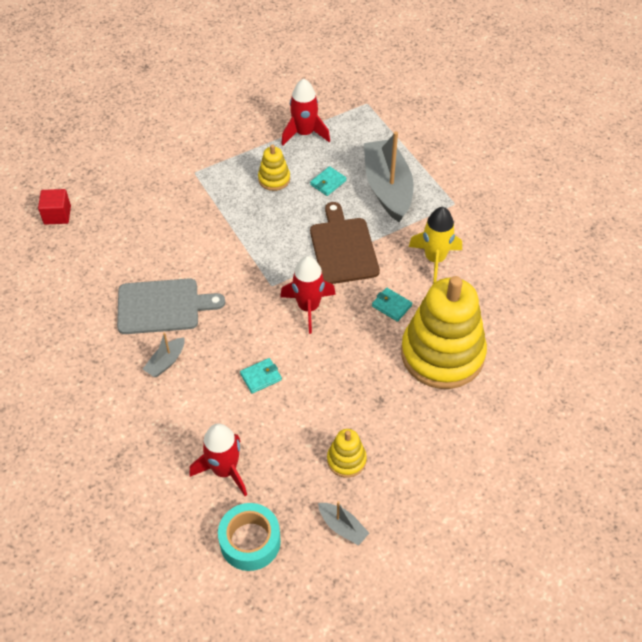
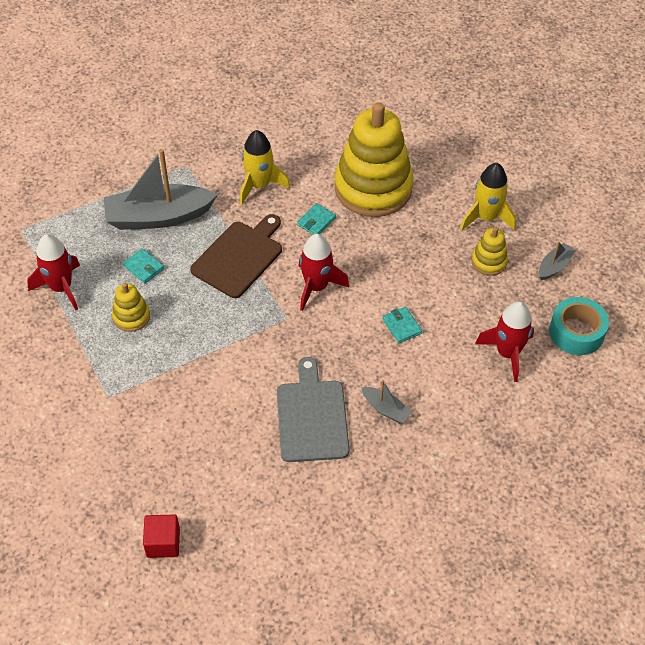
camera: 90 degrees left, 0 degrees up
brown cutting board [310,202,380,284] -> brown cutting board turned 135 degrees clockwise [190,214,282,298]
none -> yellow rocket [460,163,516,231]

